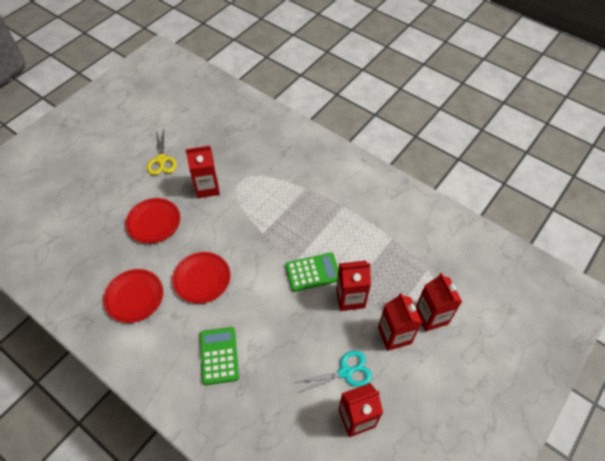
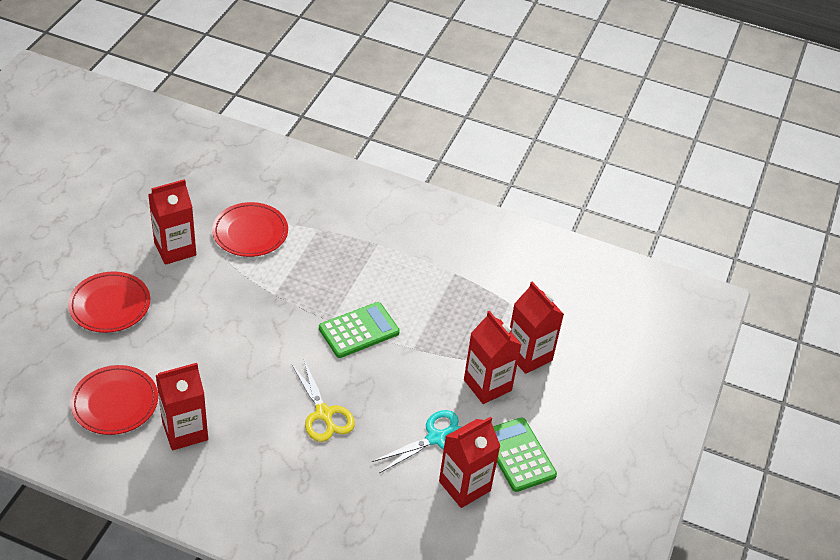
camera: 20 degrees left, 10 degrees down
yellow scissors [147,129,177,175] -> yellow scissors moved to [291,360,355,442]
red plate [172,252,230,304] -> red plate moved to [212,202,288,257]
green calculator [200,327,239,385] -> green calculator moved to [493,417,557,492]
red carton [336,261,371,311] -> red carton moved to [156,363,208,450]

